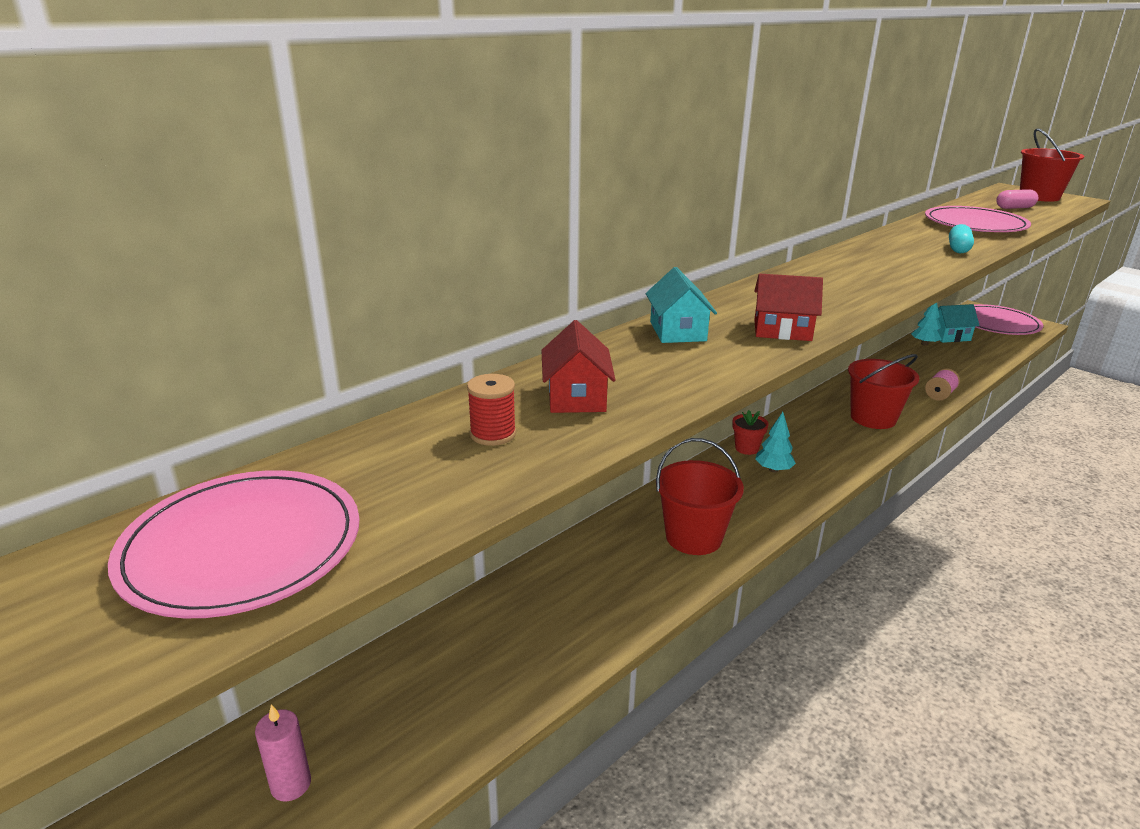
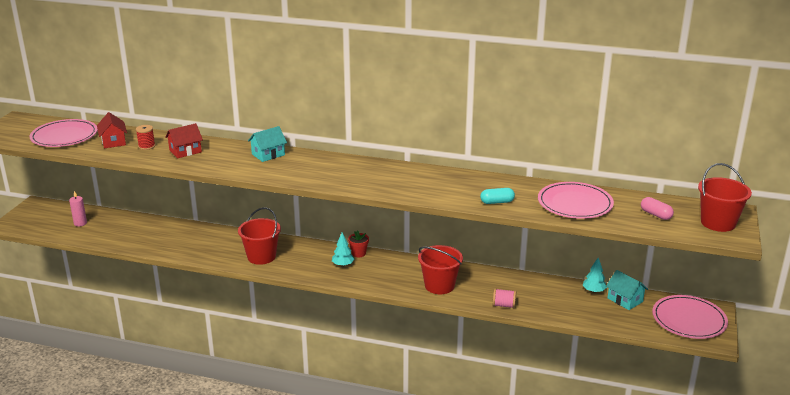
camera: 60 degrees right, 0 degrees up
red house [754,274,823,341] -> red house moved to [97,112,127,148]

